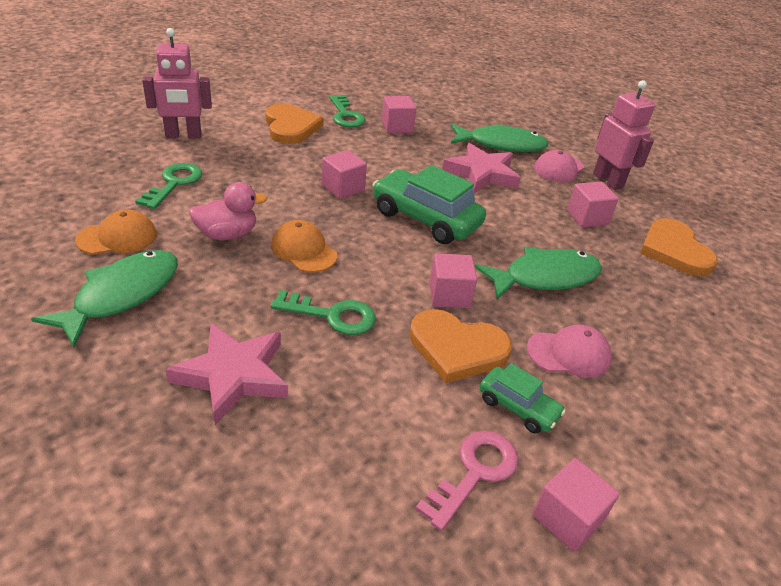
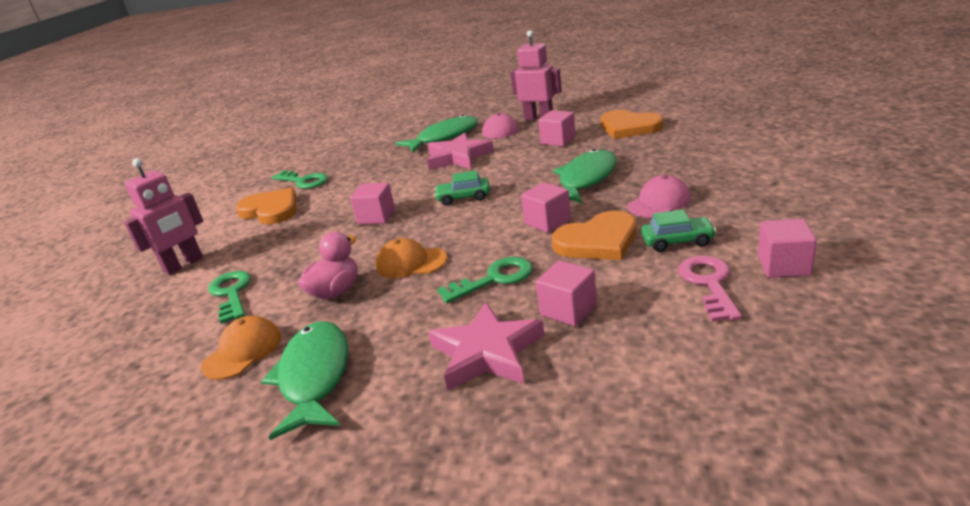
camera: 30 degrees left, 10 degrees down
green car [373,165,486,244] -> green car [434,170,490,206], size x0.54
pink cube [382,96,416,133] -> pink cube moved to [536,260,597,326]

